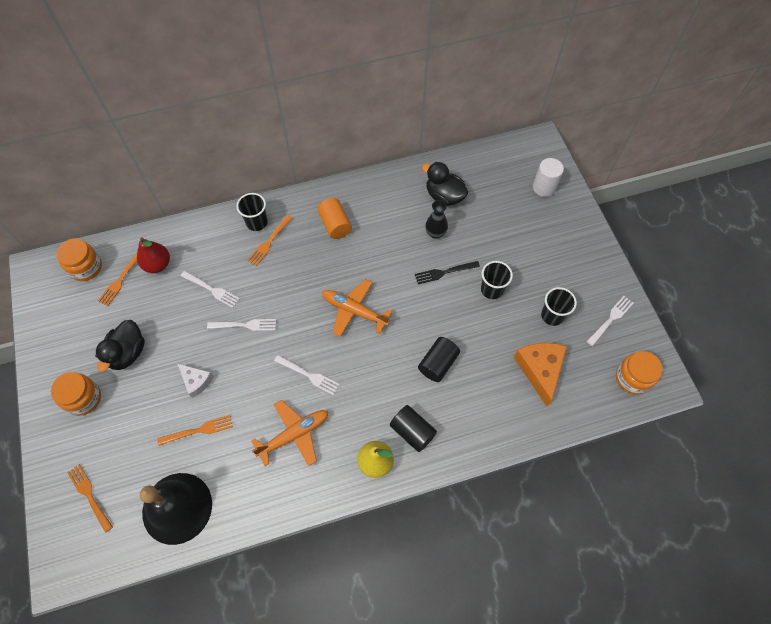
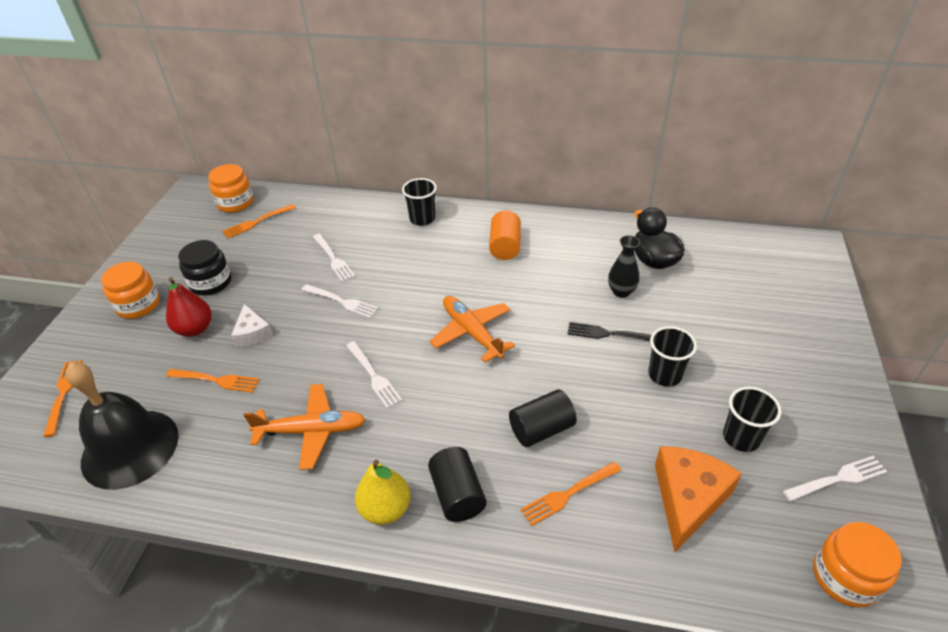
camera: 30 degrees right, 20 degrees down
black duck [95,320,145,372] -> black jar [178,240,231,296]
red pear [137,237,170,273] -> red pear moved to [166,277,212,337]
orange fork [247,215,292,266] -> orange fork moved to [520,462,621,526]
white cylinder [533,158,564,197] -> none

